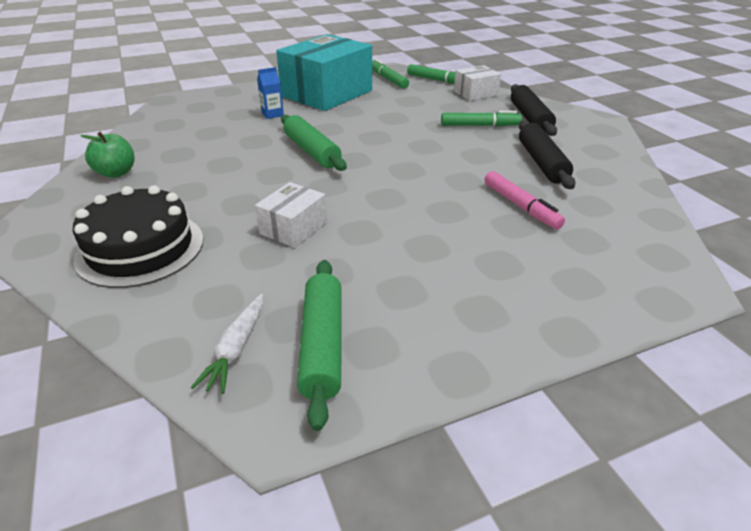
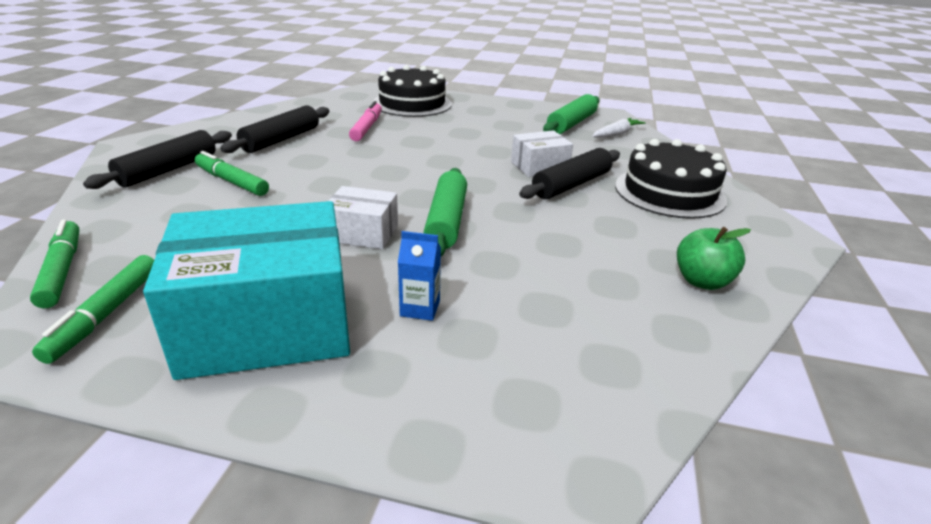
camera: 145 degrees left, 5 degrees down
white box [454,65,501,101] -> white box moved to [329,186,398,249]
none -> black cake [373,65,452,117]
none -> black rolling pin [519,148,620,199]

